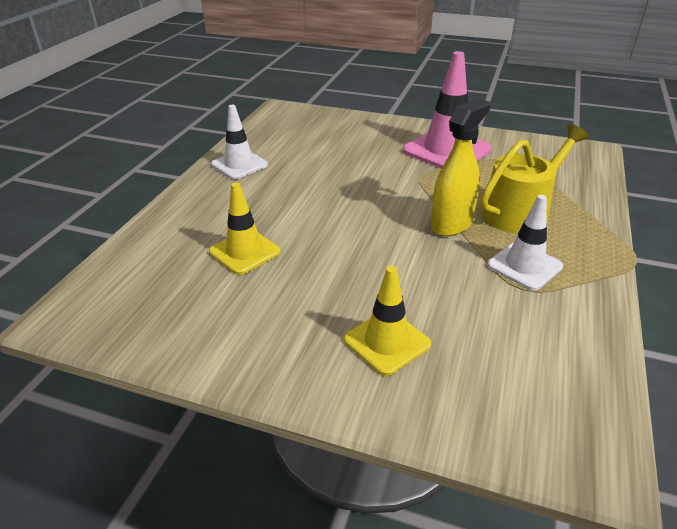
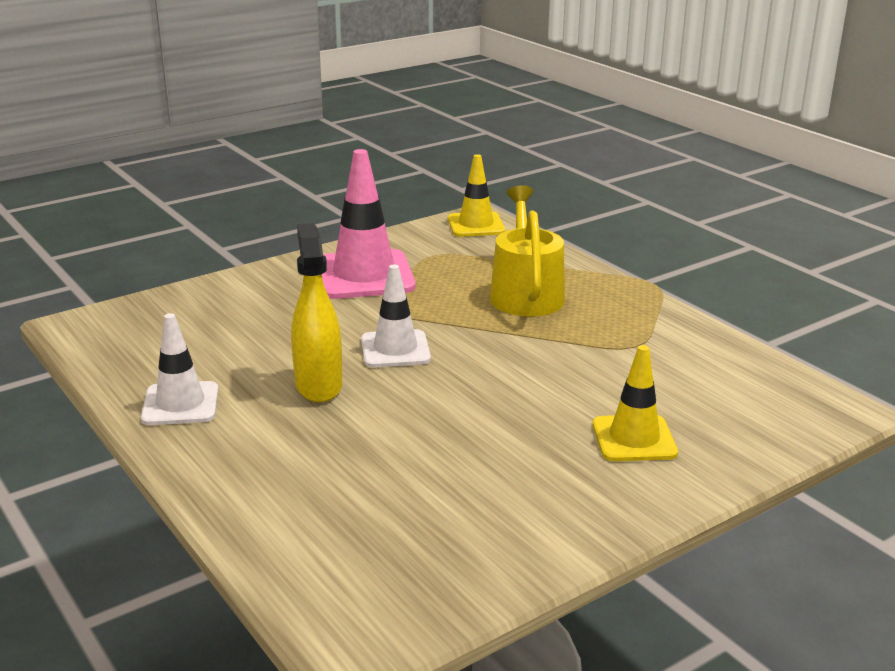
camera: 55 degrees left, 10 degrees down
yellow traffic cone [209,182,281,275] -> yellow traffic cone moved to [448,154,505,237]
yellow spray bottle [431,98,490,236] -> yellow spray bottle moved to [291,223,342,402]
white traffic cone [487,195,563,291] -> white traffic cone moved to [361,265,431,367]

